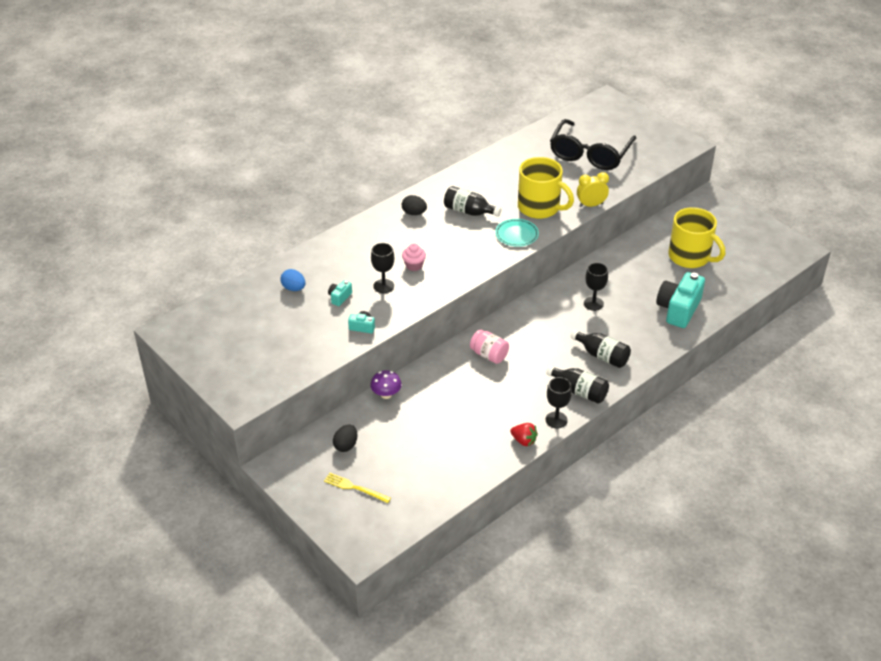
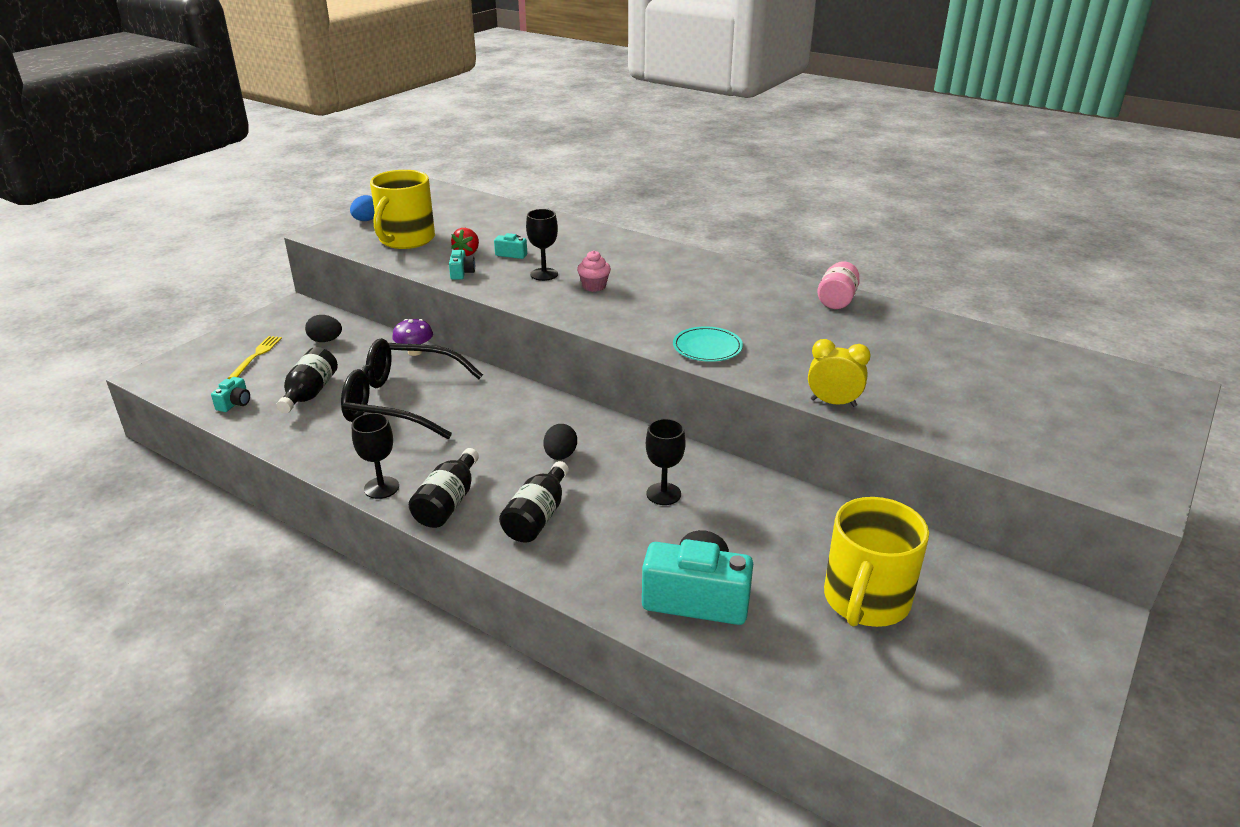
camera: 75 degrees right, 10 degrees down
blue egg [281,269,305,291] -> blue egg moved to [350,195,375,221]
black egg [402,195,427,215] -> black egg moved to [543,424,577,460]
black bottle [444,186,501,217] -> black bottle moved to [276,347,338,413]
pink jar [470,329,509,364] -> pink jar moved to [817,261,860,309]
red strawberry [510,423,538,446] -> red strawberry moved to [451,228,479,256]
yellow mug [518,157,574,219] -> yellow mug moved to [370,170,435,249]
black glasses [550,119,636,170] -> black glasses moved to [341,338,483,439]
yellow clock [577,172,609,207] -> yellow clock turned 45 degrees counterclockwise [808,339,871,407]
none -> turquoise camera [211,377,250,412]

